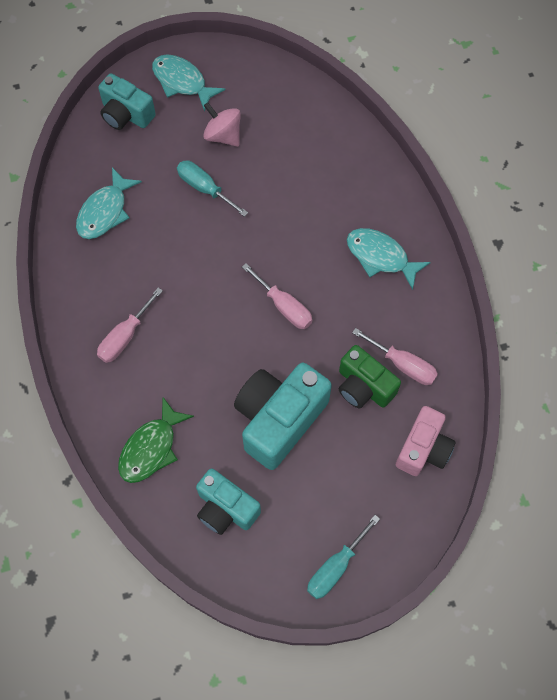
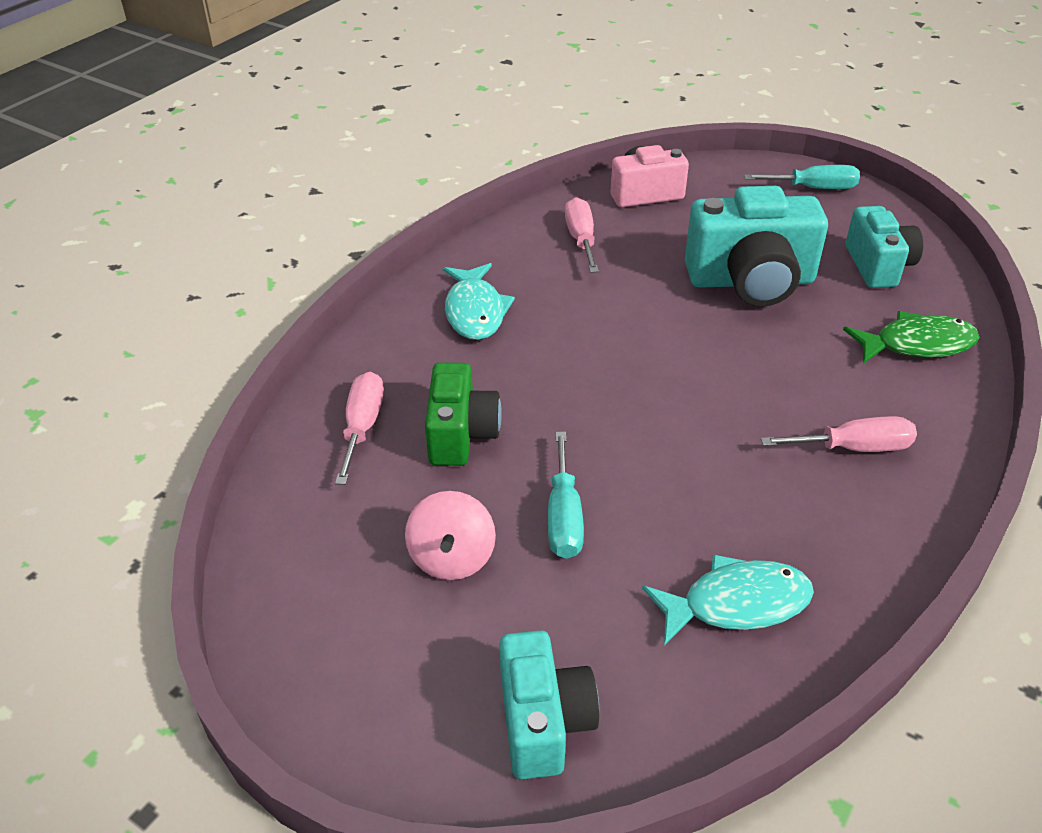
camera: 130 degrees left, 25 degrees down
turquoise fish [152,55,226,111] -> none
pink screwdriver [242,263,312,329] -> pink screwdriver moved to [335,372,384,485]
green camera [339,345,401,408] -> green camera moved to [425,362,502,466]

